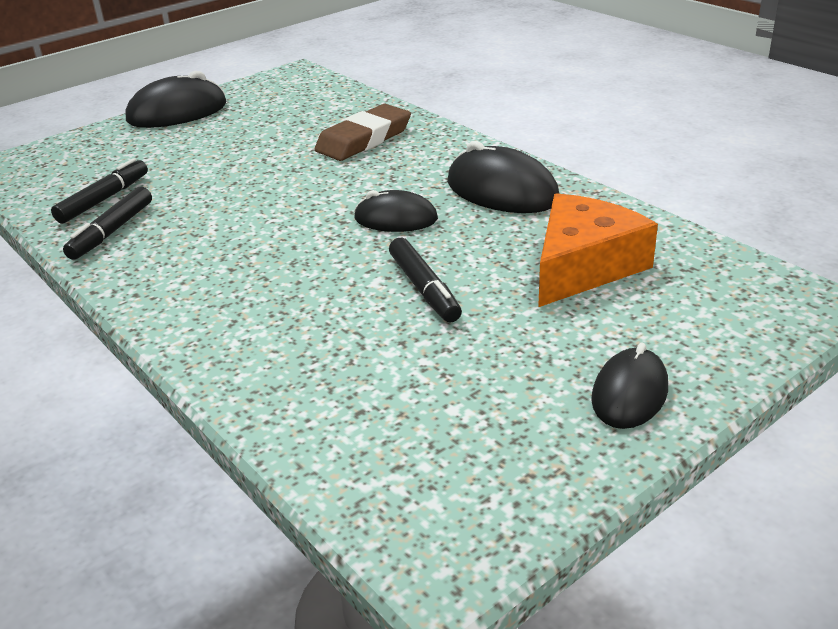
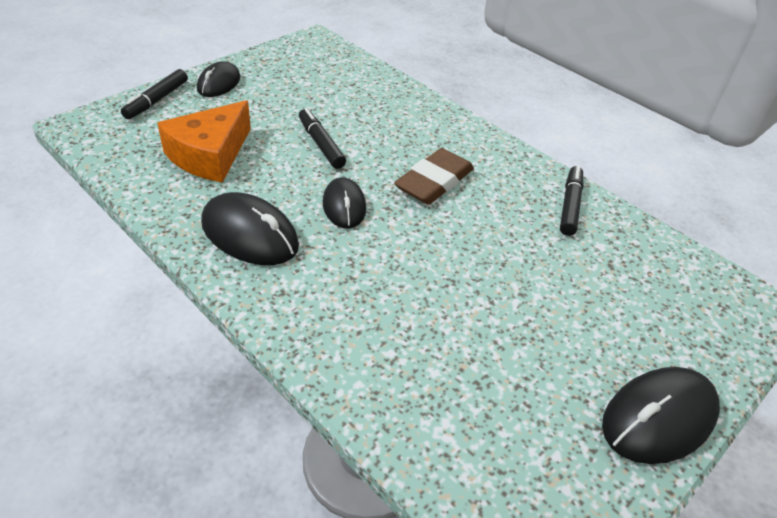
camera: 170 degrees right, 10 degrees up
black marker [51,158,148,224] -> black marker moved to [121,69,188,119]
brown eraser [314,104,411,161] -> brown eraser moved to [394,148,474,205]
black mouse [354,190,438,232] -> black mouse turned 75 degrees clockwise [323,177,366,229]

